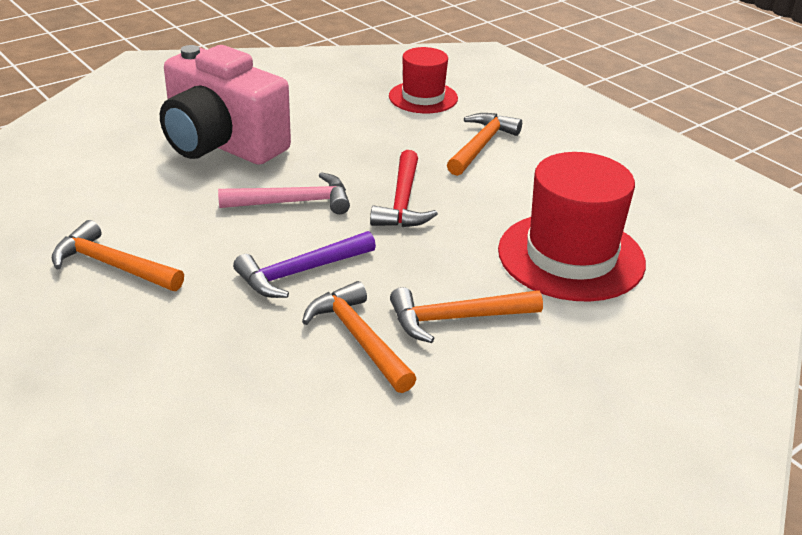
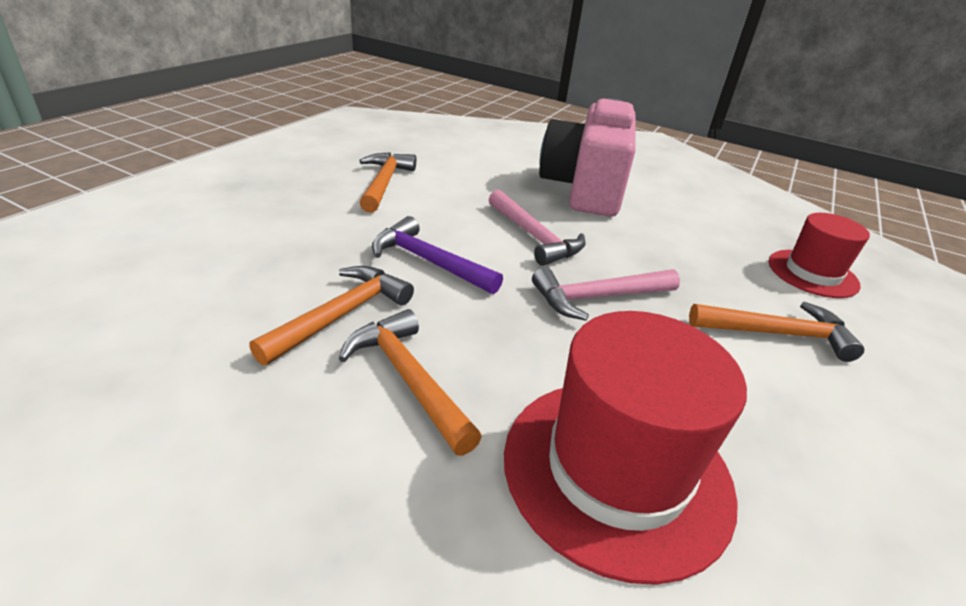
camera: 65 degrees right, 0 degrees up
red hammer [370,150,438,227] -> pink hammer [532,267,680,321]

